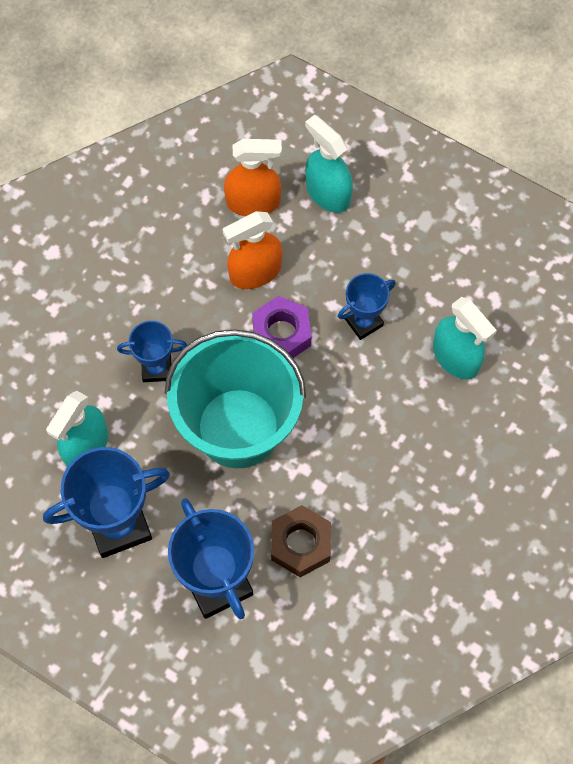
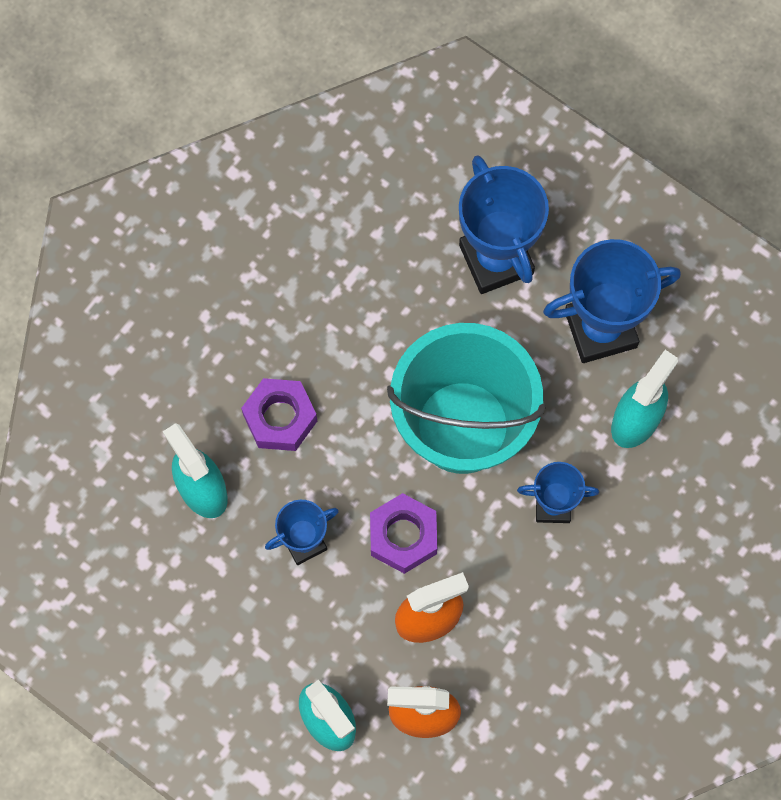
camera: 175 degrees left, 5 degrees up
brown nut [271,505,331,577] -> none
none -> purple nut [241,378,317,451]

